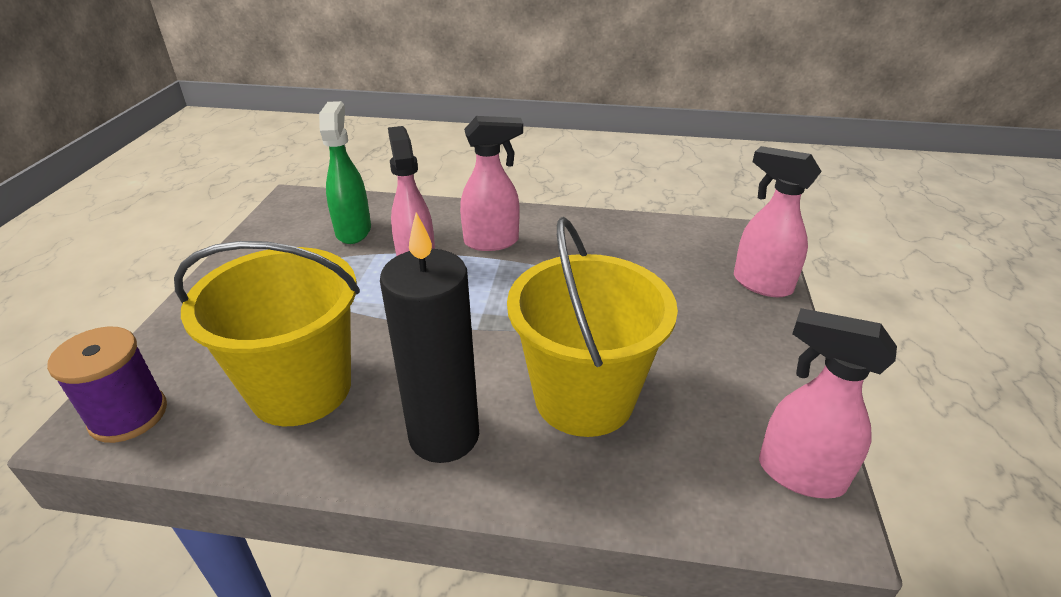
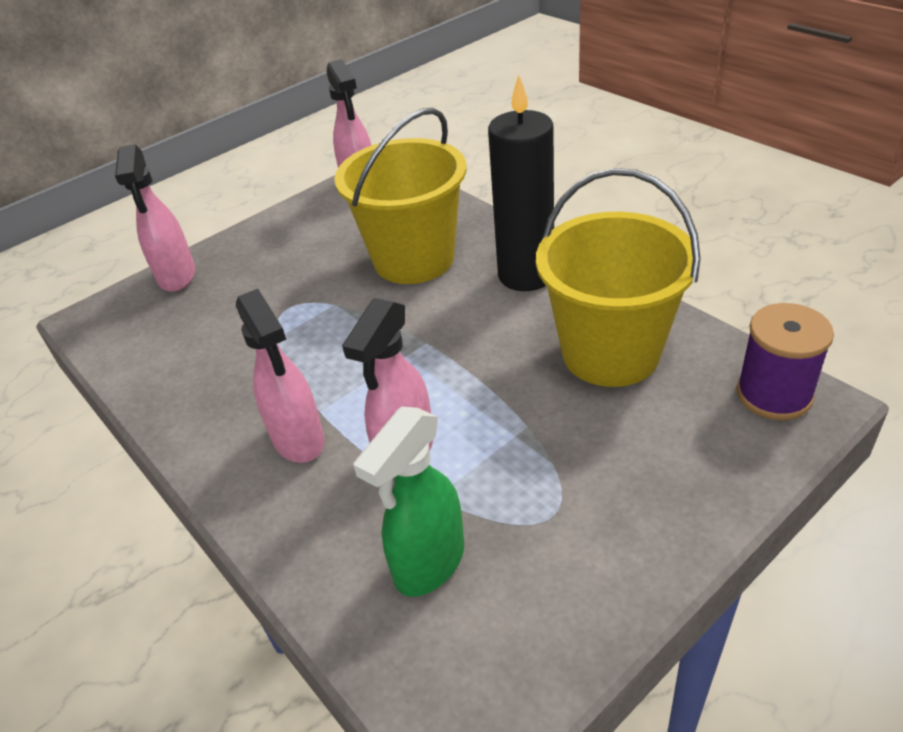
camera: 135 degrees left, 5 degrees up
pink spray bottle [460,116,523,251] -> pink spray bottle turned 150 degrees counterclockwise [236,289,324,463]

